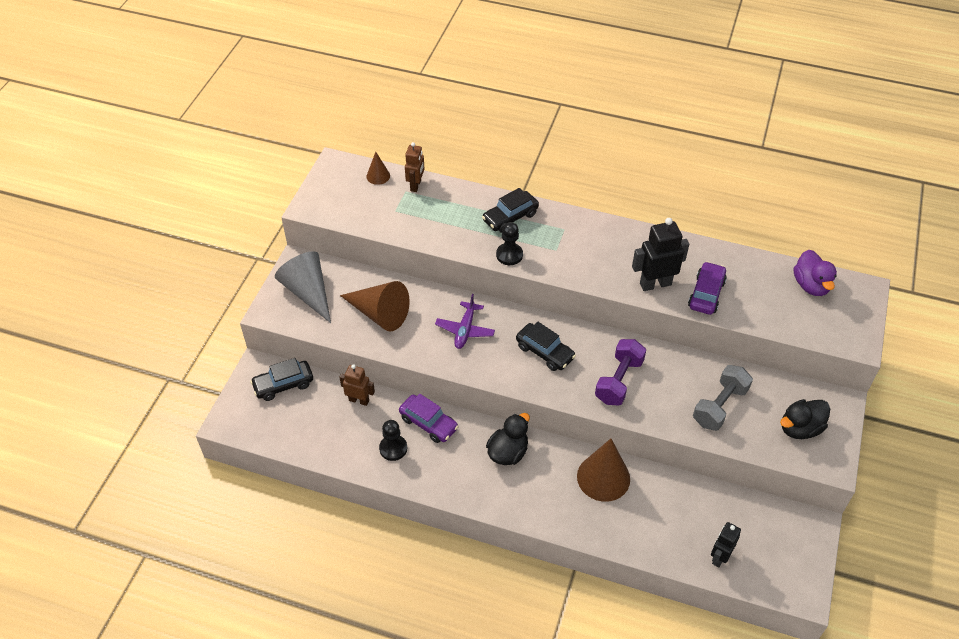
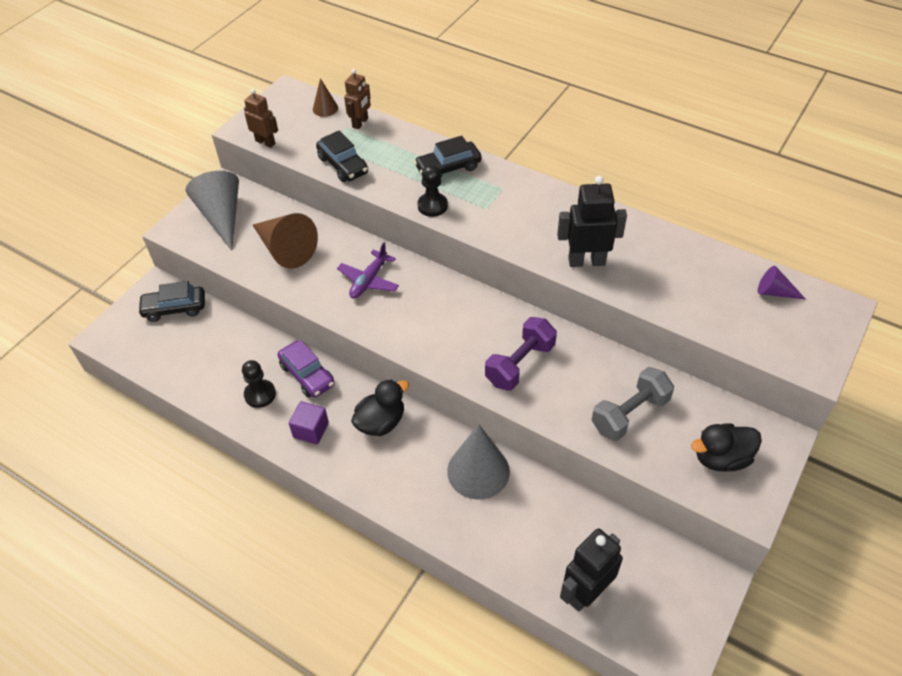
camera: 15 degrees right, 0 degrees up
brown robot [339,364,375,406] -> brown robot moved to [244,89,278,148]
black car [516,322,576,371] -> black car moved to [316,130,368,182]
brown cone [577,439,630,502] -> grey cone [447,424,510,500]
purple car [688,261,727,315] -> none
black robot [711,522,741,567] -> black robot [560,528,623,612], size x1.54
purple duck [794,250,837,296] -> purple cone [758,266,806,300]
none -> purple cube [289,401,329,445]

